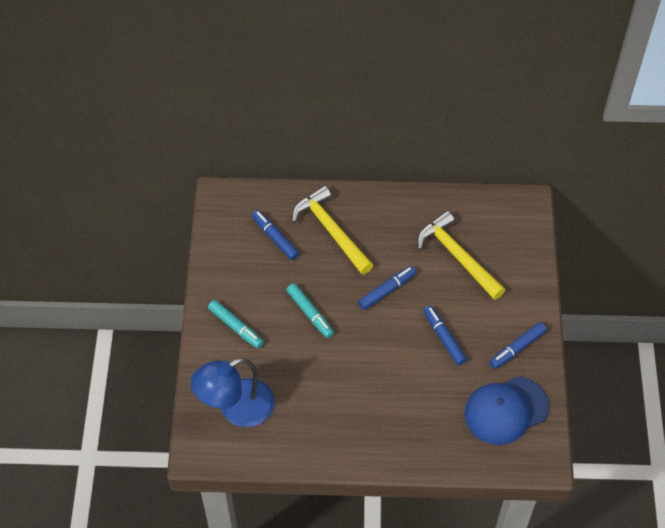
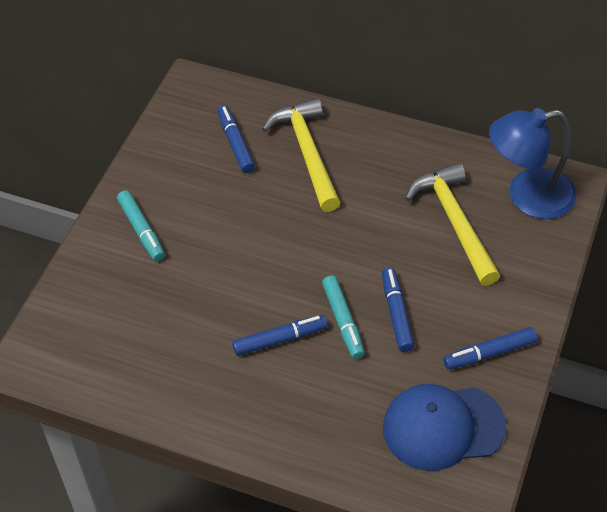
camera: 20 degrees right, 5 degrees down
blue lamp [191,358,275,427] -> blue lamp moved to [489,108,577,219]
turquoise marker [286,283,334,338] -> turquoise marker moved to [322,276,365,359]
blue marker [358,266,416,310] -> blue marker moved to [232,315,327,356]

